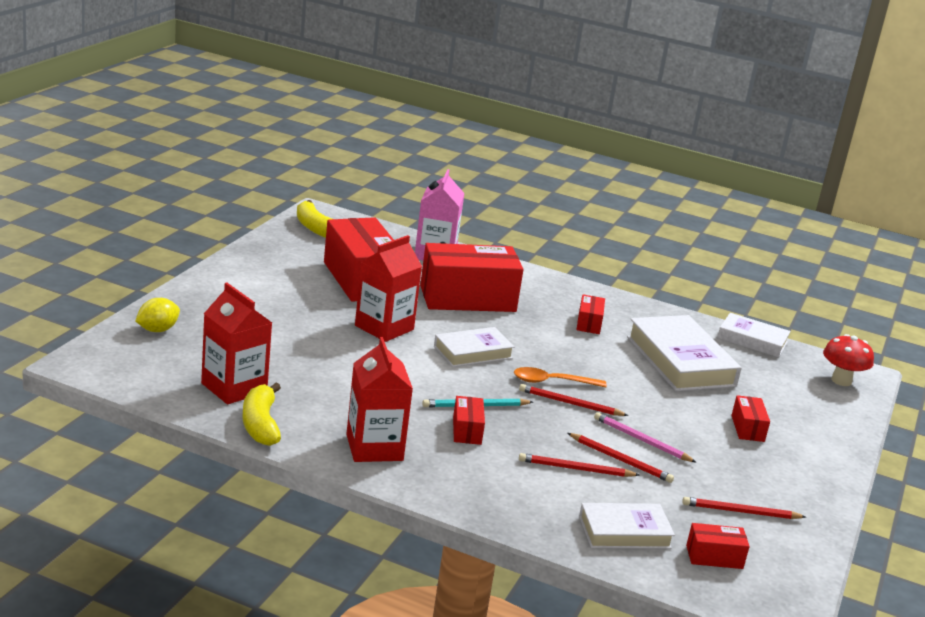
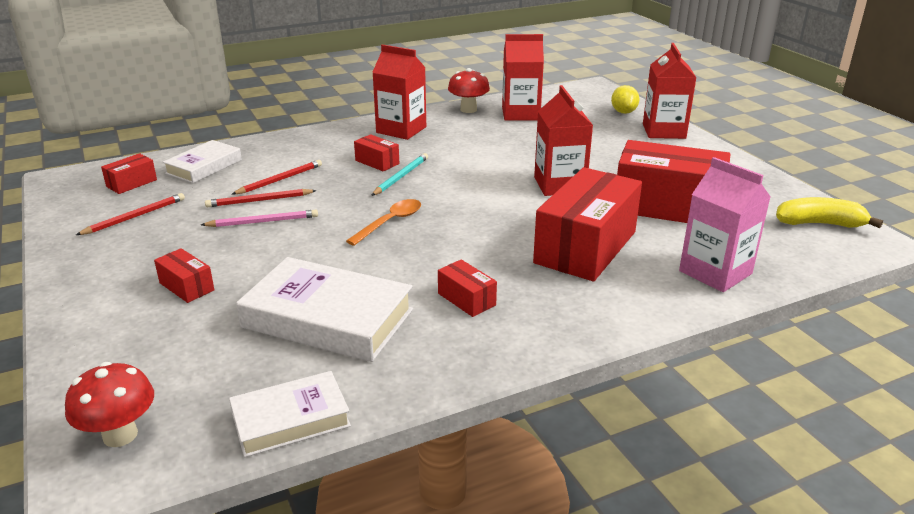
camera: 135 degrees right, 5 degrees up
yellow banana [243,383,281,446] -> red mushroom [448,68,490,113]
white book [434,327,515,367] -> none
red pencil [519,384,629,416] -> none
none -> red carton [643,43,697,139]

